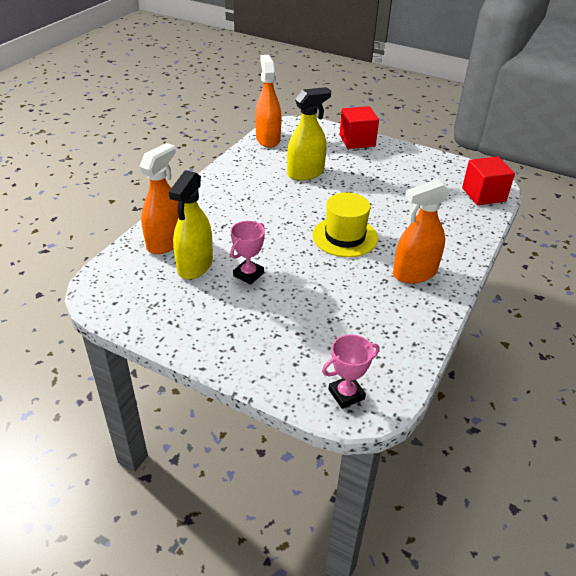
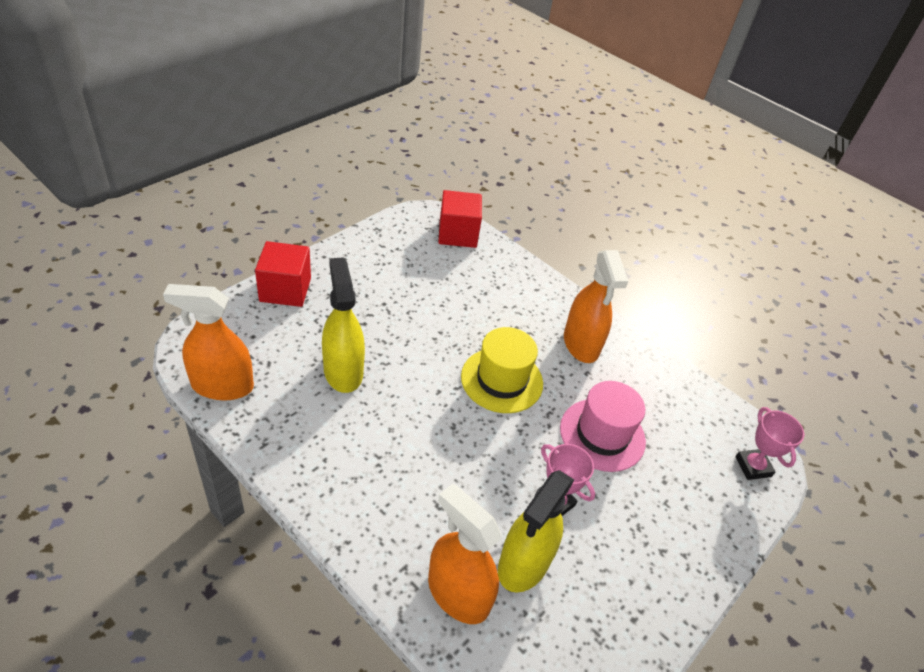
camera: 80 degrees left, 5 degrees up
yellow spray bottle [168,170,213,279] -> yellow spray bottle turned 90 degrees clockwise [498,470,574,593]
none -> pink hat [560,381,646,472]

